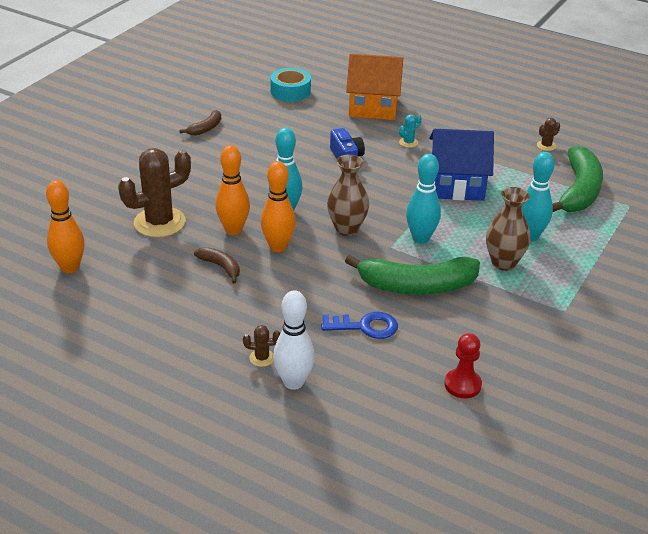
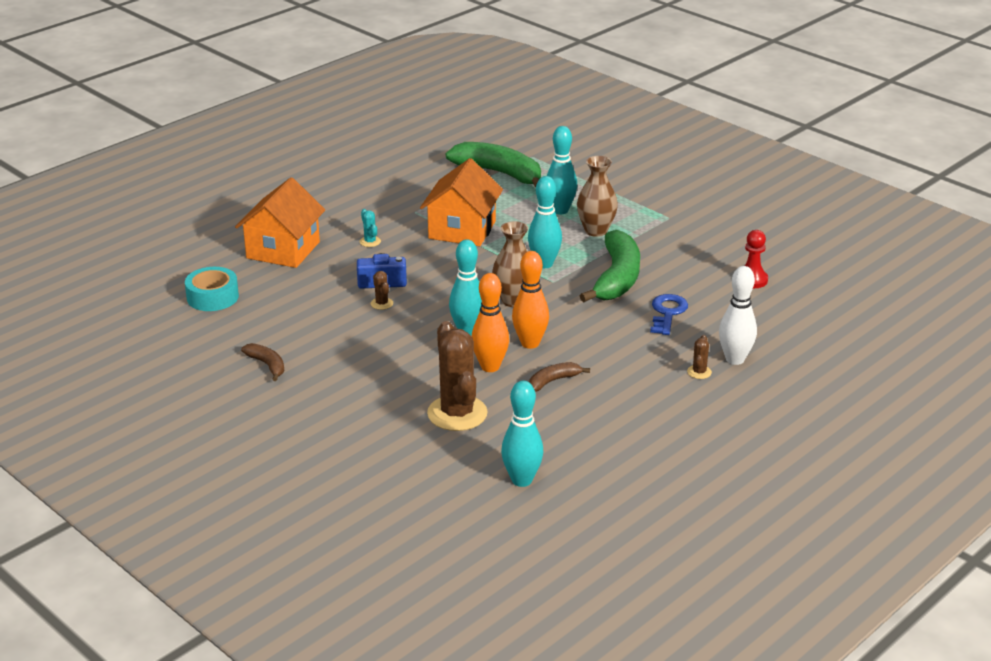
camera: 75 degrees left, 5 degrees down
orange bowling pin [46,180,85,273] -> turquoise bowling pin [501,381,543,487]
blue house [430,129,494,201] -> orange house [420,158,503,246]
brown cactus [537,118,560,151] -> brown cactus moved to [371,271,393,310]

